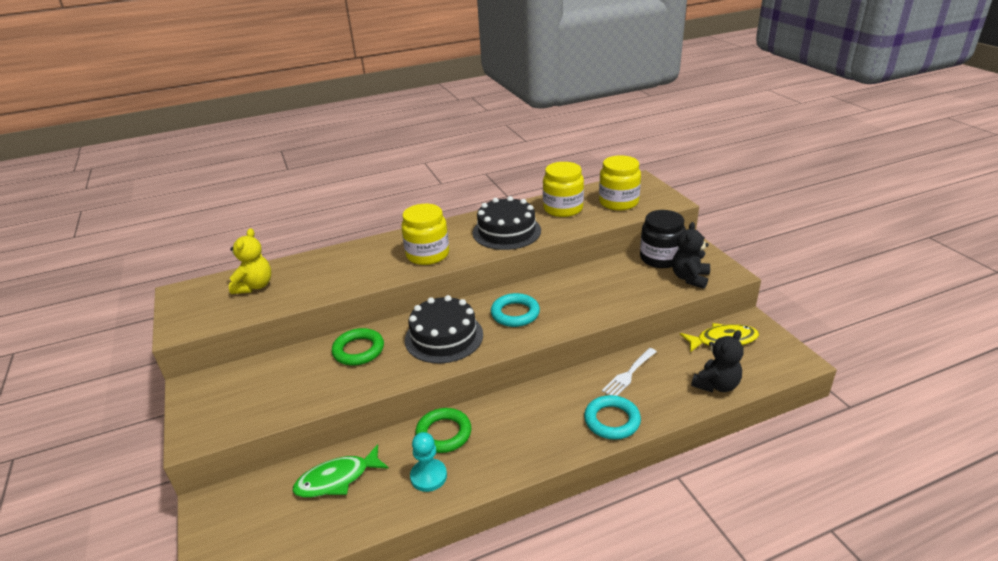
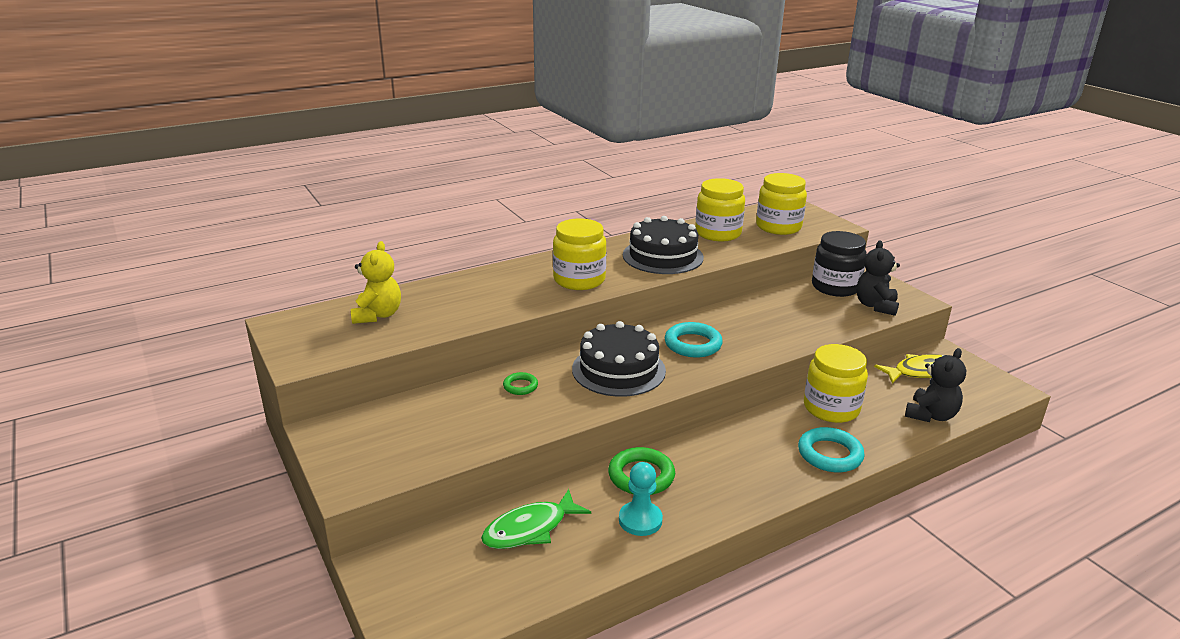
camera: 10 degrees left, 5 degrees down
green ring [332,328,384,366] -> green ring [503,372,538,395], size x0.56
white fork [602,348,657,396] -> yellow jar [804,344,868,423]

